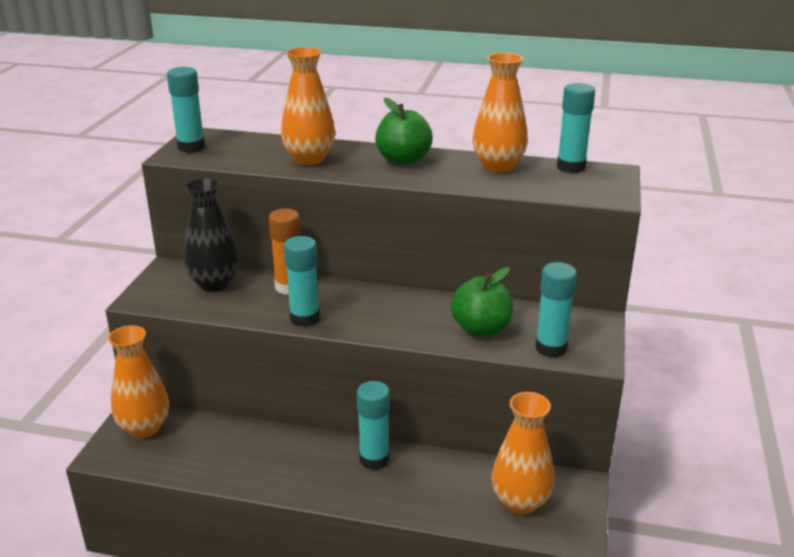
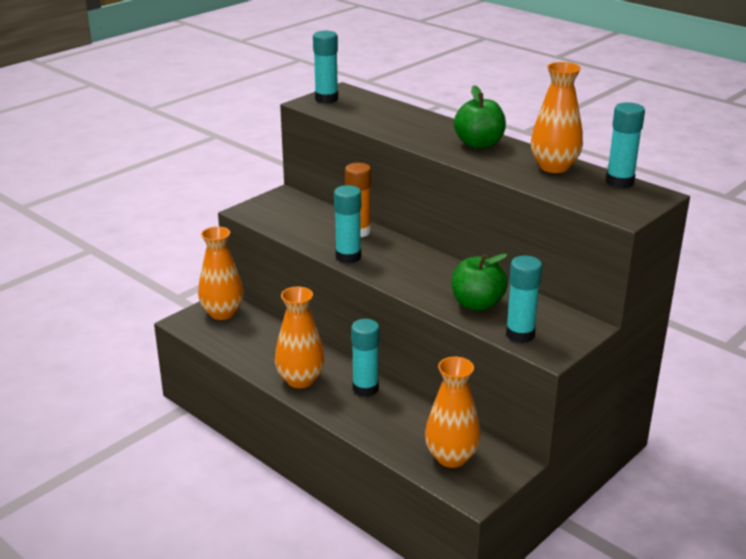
camera: 30 degrees right, 0 degrees up
black vase [184,178,239,292] -> none
orange vase [281,47,335,165] -> orange vase moved to [275,286,325,388]

